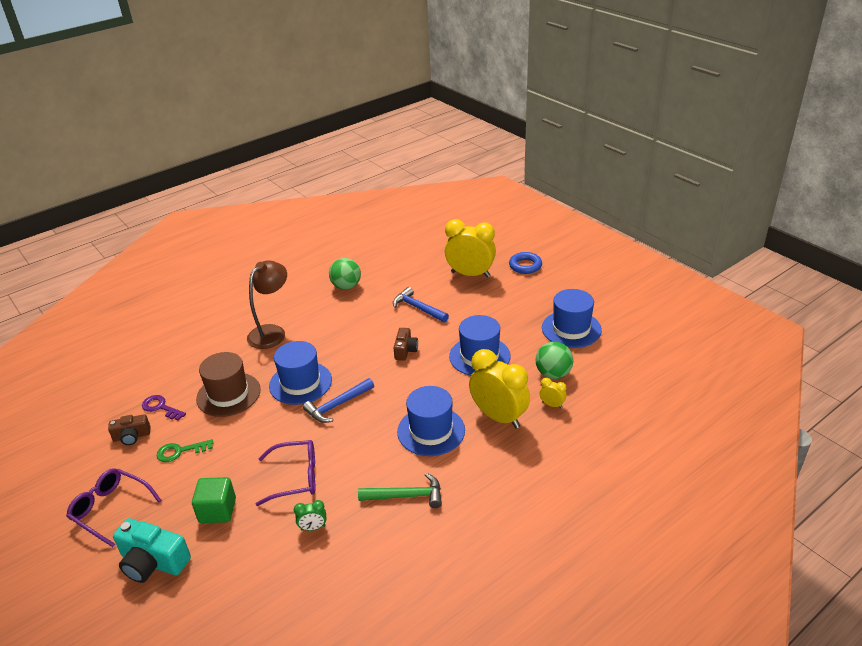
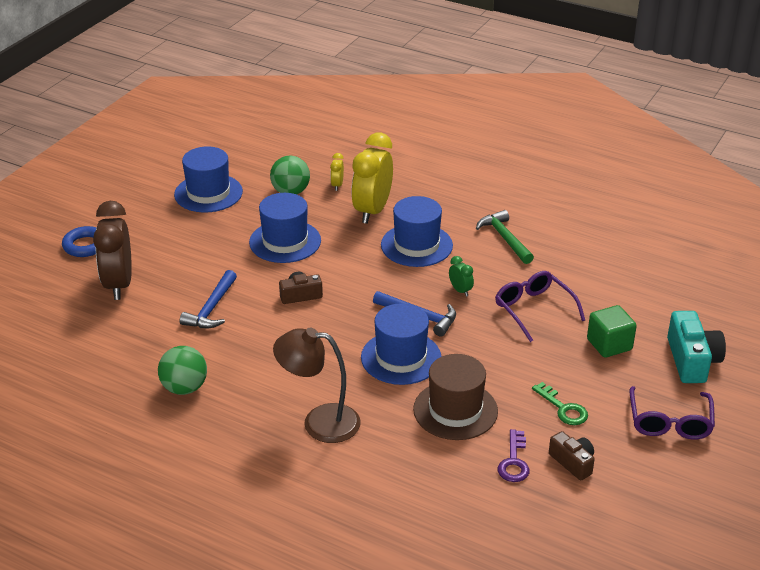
camera: 115 degrees left, 0 degrees up
green clock [294,500,327,531] -> green clock moved to [449,256,474,297]
yellow clock [444,219,496,278] -> brown clock [93,201,132,300]

